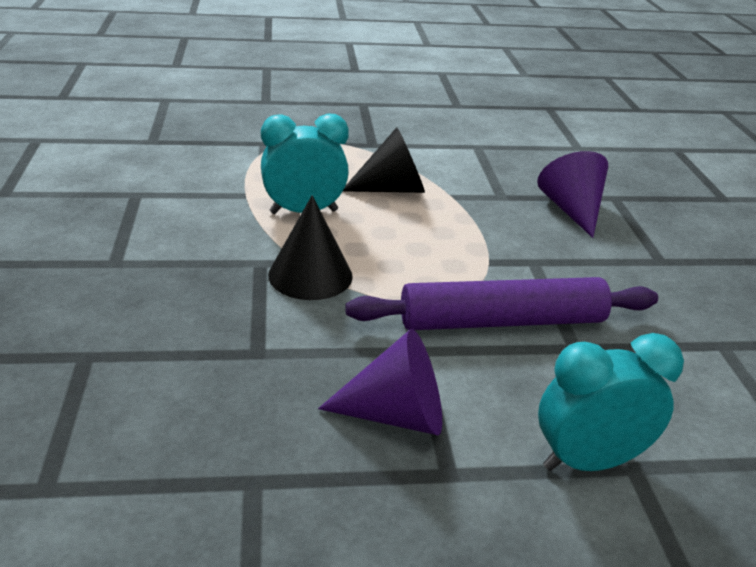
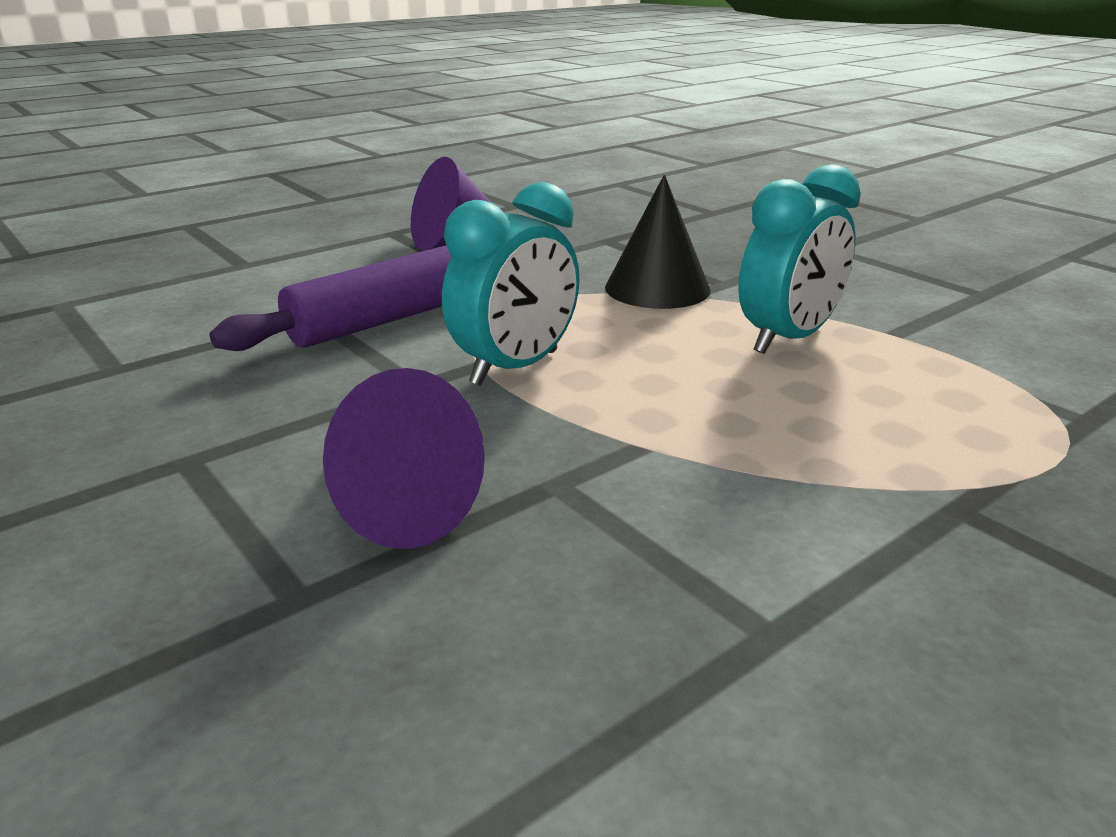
camera: 150 degrees right, 5 degrees down
black cone [343,127,425,193] -> none
turquoise clock [538,333,684,471] -> turquoise clock moved to [442,182,579,386]

